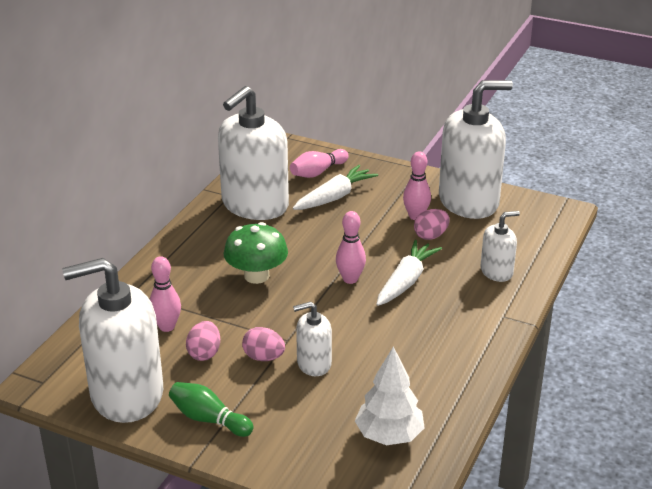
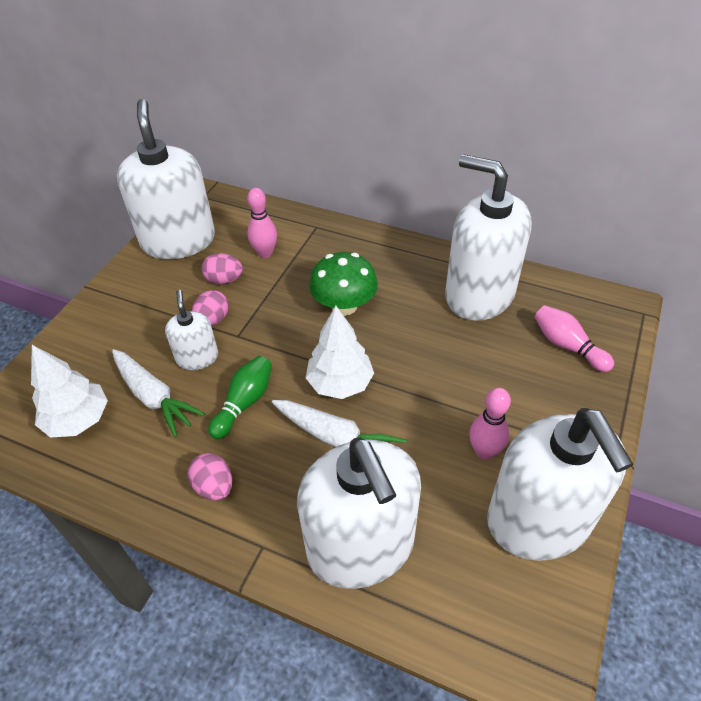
camera: 90 degrees right, 15 degrees up
green bowling pin [169,382,254,437] -> green bowling pin moved to [208,356,272,439]
white carrot [293,165,378,210] -> white carrot moved to [112,349,205,437]
pink bowling pin [336,211,366,284] -> white tree [306,306,374,399]
pink egg [414,209,450,240] -> pink egg moved to [188,453,232,501]
white soap dispenser [480,211,520,282] -> white soap dispenser [297,438,421,589], size x2.06

